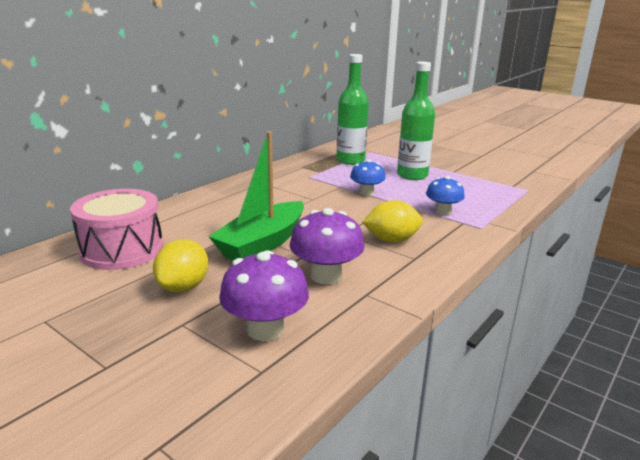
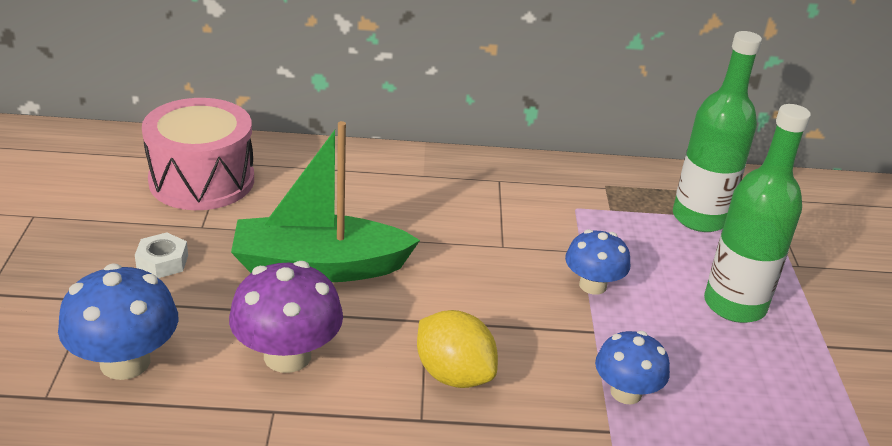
camera: 50 degrees right, 10 degrees up
yellow lemon [153,239,208,292] -> white nut [135,232,188,278]
purple mushroom [219,250,309,341] -> blue mushroom [58,264,178,380]

